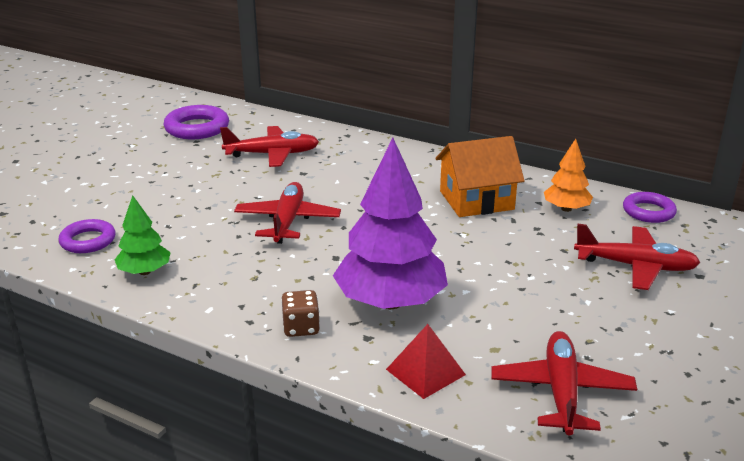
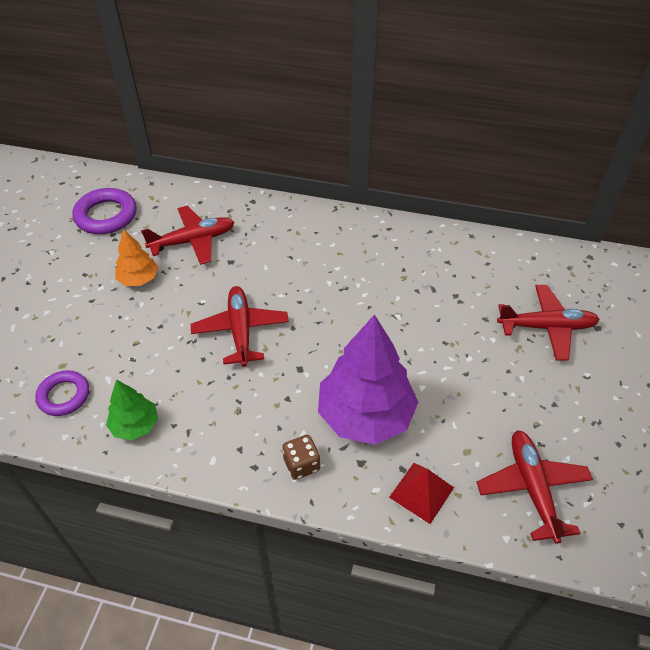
camera: 15 degrees left, 20 degrees up
orange house [436,136,524,217] -> none
orange tree [544,139,593,212] -> orange tree moved to [115,229,158,286]
purple ring [623,192,677,223] -> none

